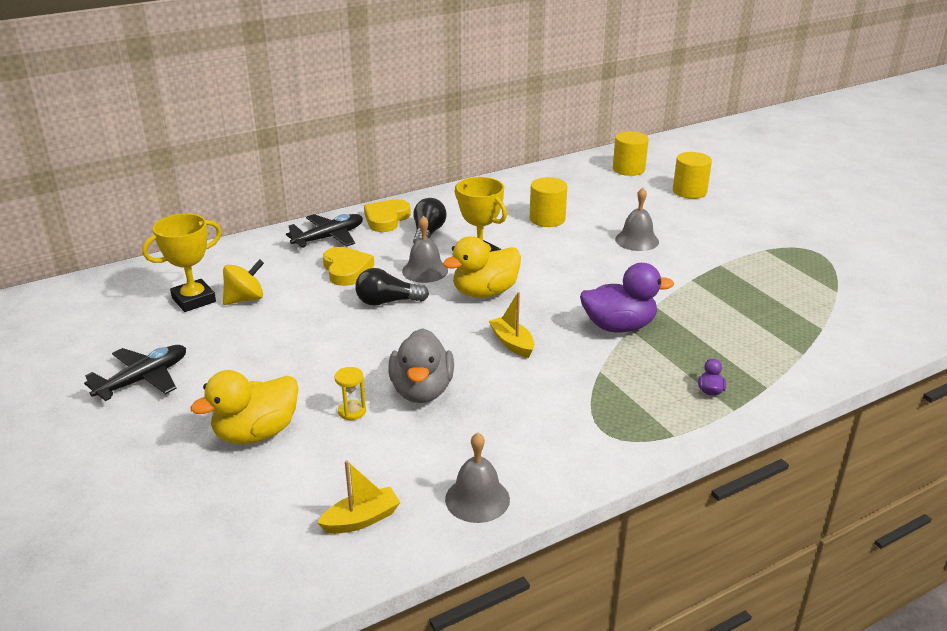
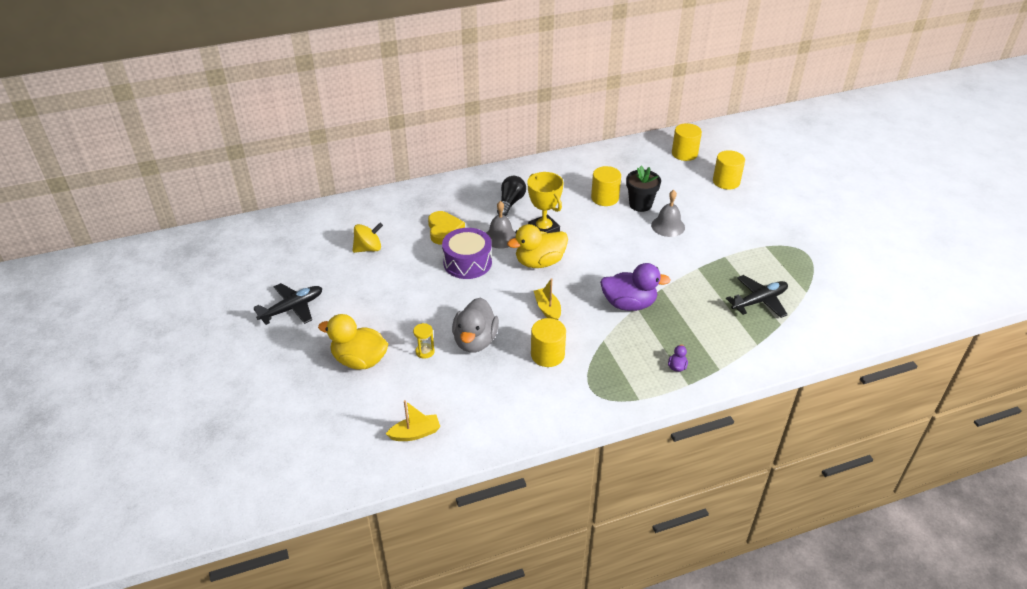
camera: 10 degrees right, 10 degrees up
yellow trophy [142,213,222,312] -> none
yellow duck [190,370,299,444] -> yellow duck turned 45 degrees clockwise [318,314,388,370]
black plane [286,214,363,248] -> black plane moved to [726,275,788,318]
black light bulb [355,268,429,306] -> purple drum [442,228,492,279]
yellow heart [364,199,411,232] -> none
grey bell [445,432,510,523] -> none
none -> yellow cylinder [531,318,566,367]
none -> black flower pot [626,166,661,212]

